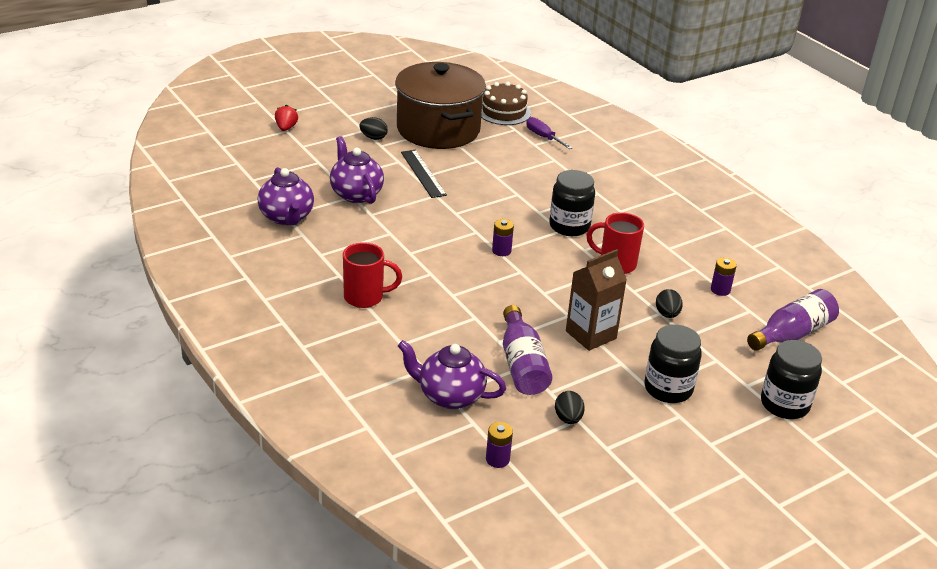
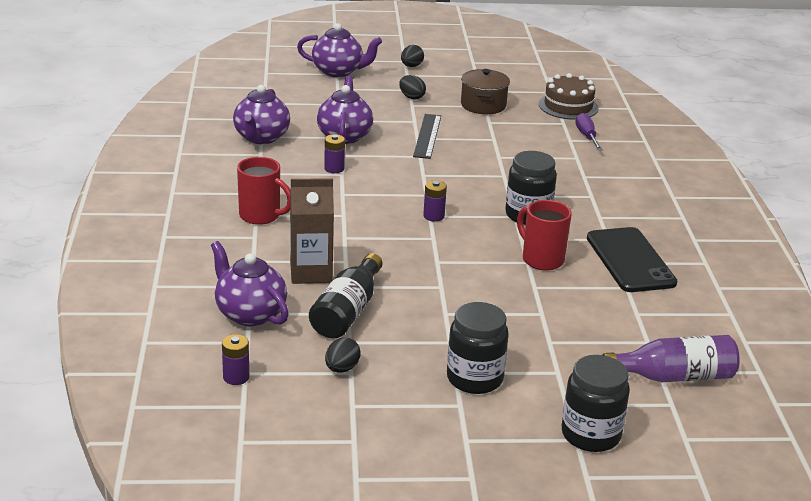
camera: 30 degrees right, 5 degrees down
red strawberry [275,105,298,131] -> purple teapot [297,23,382,77]
brown pot [395,62,486,149] -> brown pot [461,69,510,114], size x0.51
purple bottle [503,305,552,395] -> black bottle [309,253,382,339]
brown carton [566,249,627,351] -> brown carton moved to [290,178,334,284]
black egg [656,289,683,318] -> black egg moved to [401,45,424,67]
purple battery [711,257,737,296] -> purple battery moved to [324,134,345,173]
none -> black phone [587,227,677,292]

